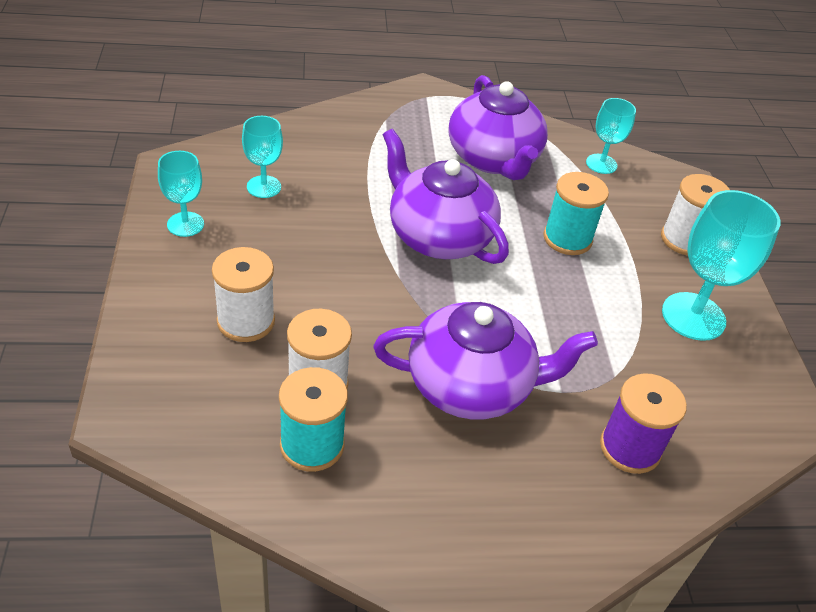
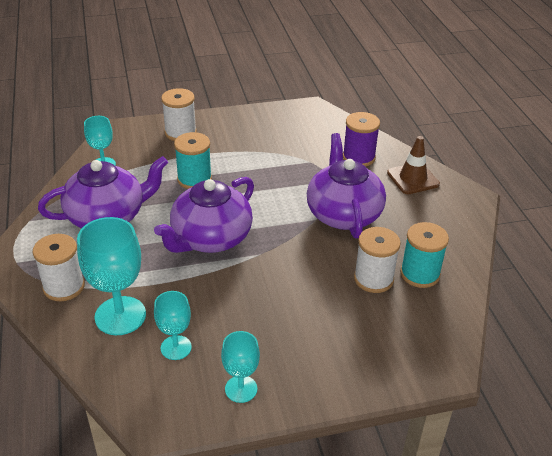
camera: 95 degrees left, 5 degrees down
white spool [212,247,275,342] -> white spool moved to [33,234,85,301]
turquoise goblet [662,190,780,341] -> turquoise goblet moved to [77,217,146,335]
none -> brown traffic cone [387,136,440,194]

